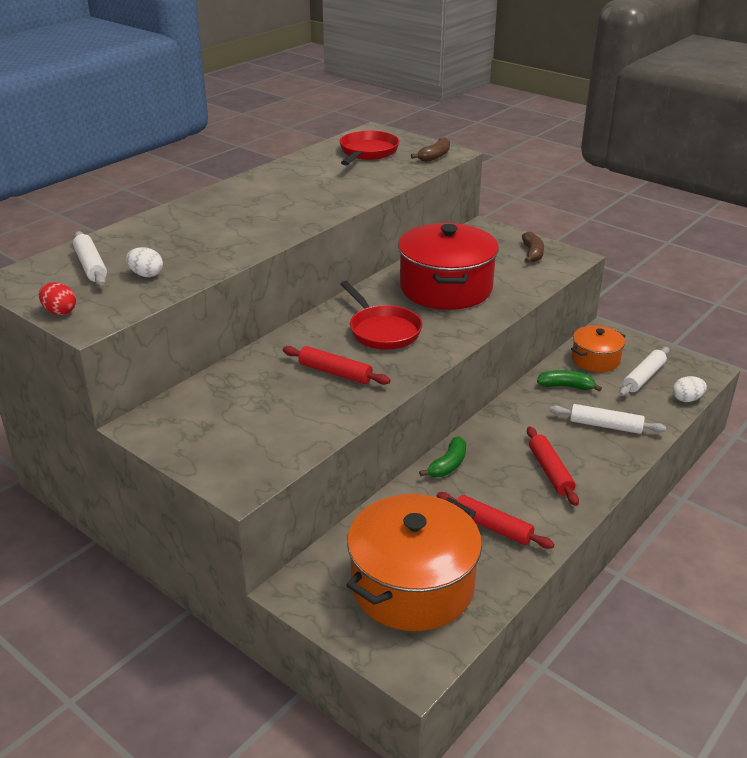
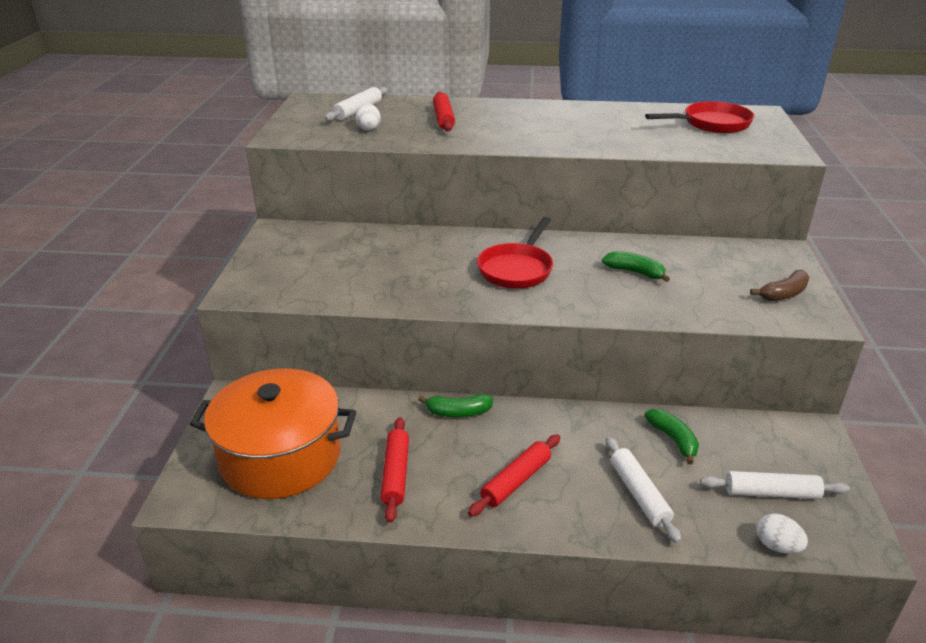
camera: 55 degrees right, 0 degrees up
red egg [39,283,76,315] -> none
red rolling pin [283,346,391,385] -> red rolling pin moved to [433,92,455,131]
red pot [398,223,499,310] -> green banana [602,251,670,282]
brown banana [411,137,450,162] -> none
orange pot [571,325,626,372] -> none

